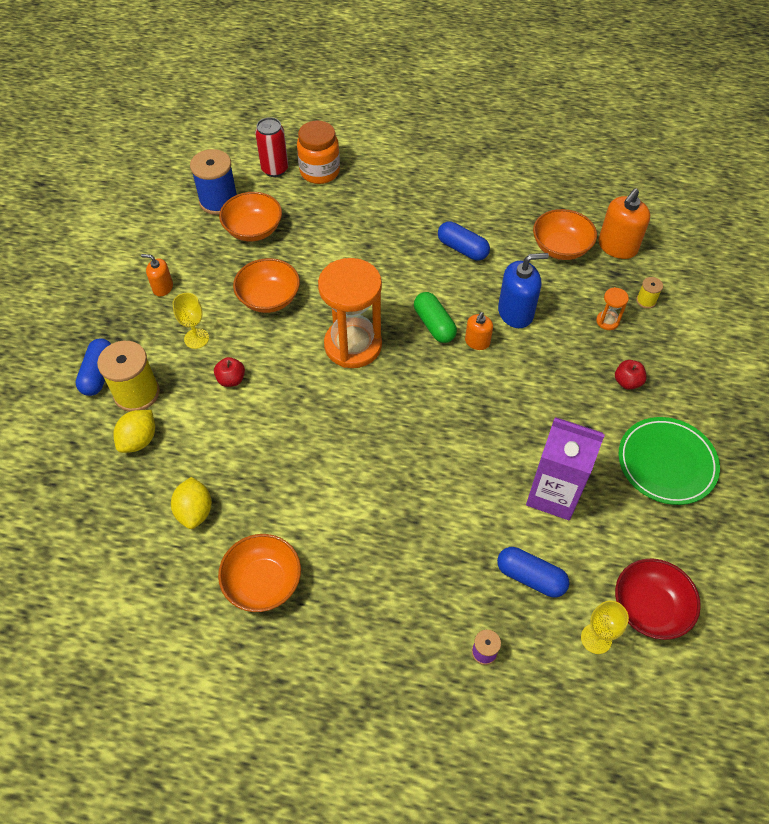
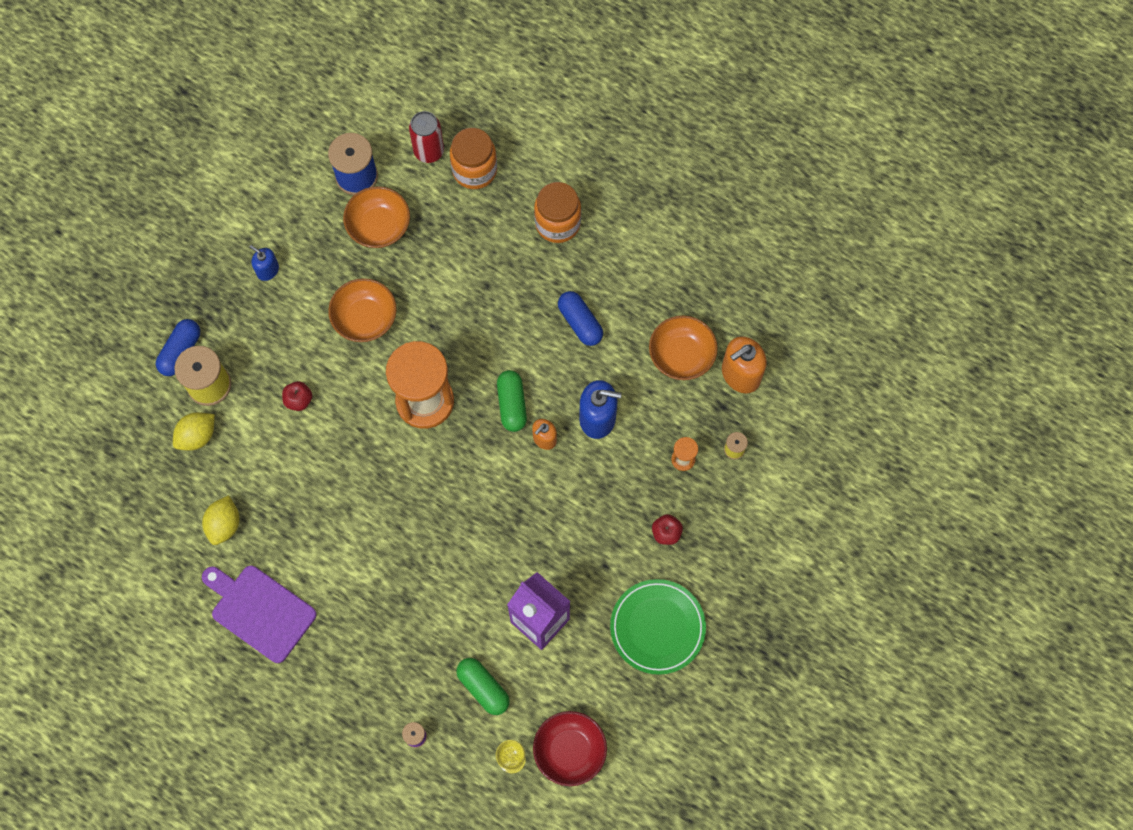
camera: 20 degrees right, 15 degrees up
orange soap dispenser [141,254,173,297] -> blue soap dispenser [249,245,279,281]
yellow goblet [172,293,209,349] -> none
orange bowl [218,534,301,612] -> purple cutting board [202,566,317,663]
blue capsule [497,547,569,597] -> green capsule [456,658,510,715]
none -> orange jar [534,182,581,243]

